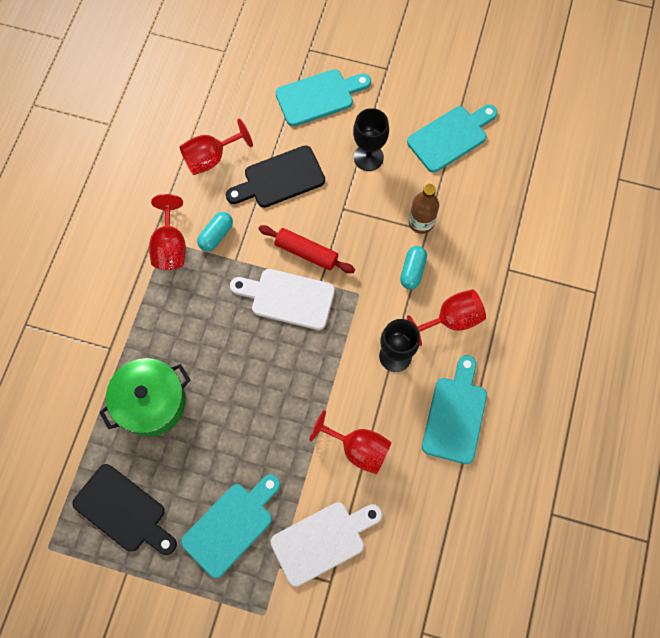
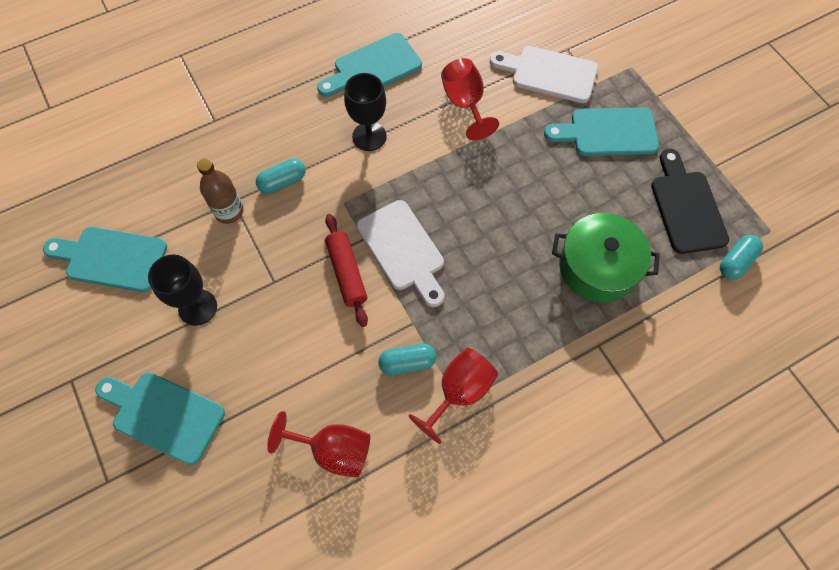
camera: 135 degrees left, 5 degrees down
black cutting board [226,145,325,208] -> none
red goblet [407,289,486,346] -> none
none -> turquoise capsule [720,235,763,280]

